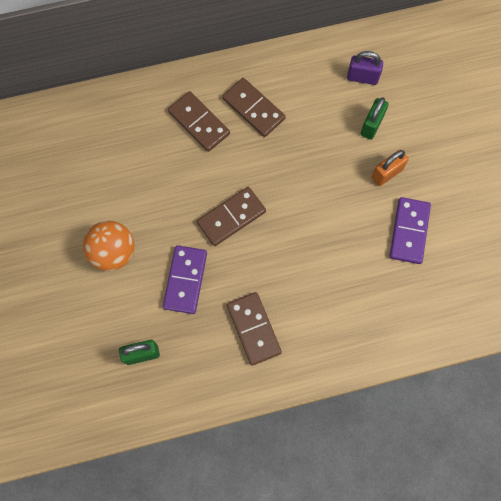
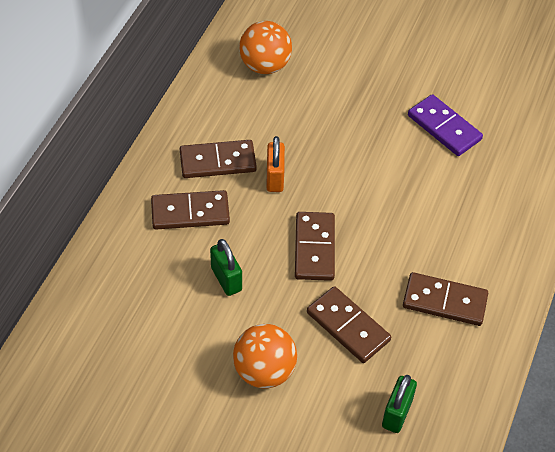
camera: 55 degrees left, 20 degrees down
purple domino [163,245,207,314] -> brown domino [307,286,391,363]
purple padlock [347,51,383,85] -> orange ball [239,21,292,74]
green padlock [360,97,389,140] -> green padlock moved to [210,239,242,296]
orange padlock [372,150,409,186] -> orange padlock moved to [266,136,285,192]

